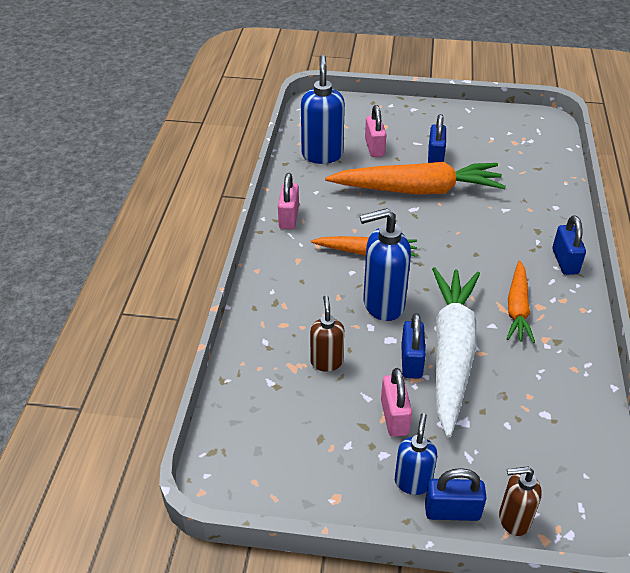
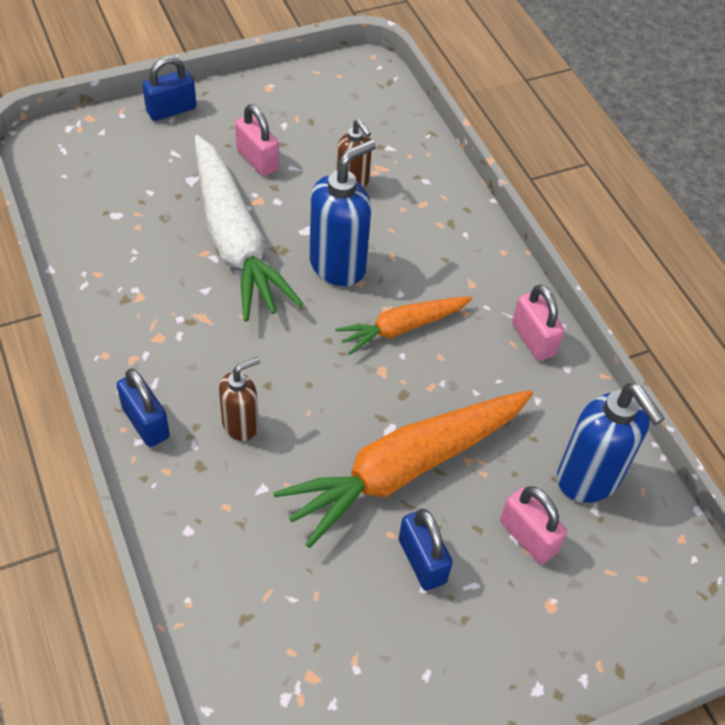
camera: 145 degrees right, 10 degrees up
blue soap dispenser [395,413,437,495] -> none
blue padlock [401,313,426,379] -> none
brown soap dispenser [499,467,542,536] -> brown soap dispenser moved to [219,357,261,441]
orange carrot [507,261,535,343] -> none

